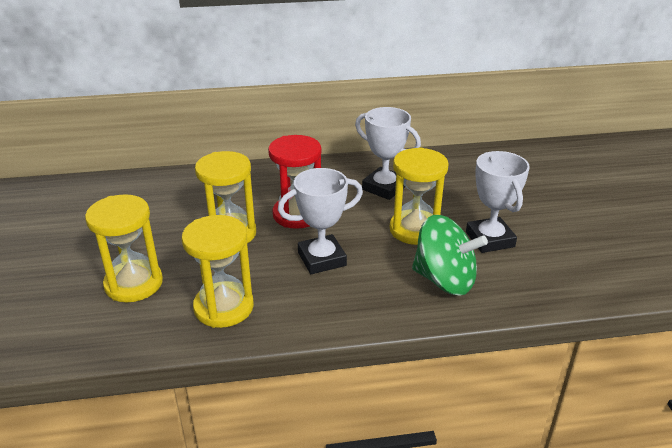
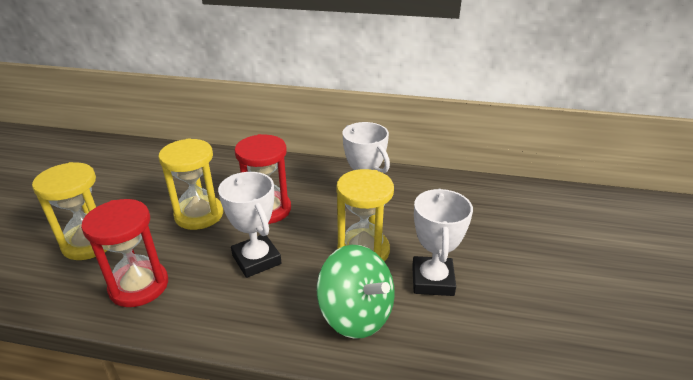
camera: 20 degrees right, 0 degrees up
yellow hourglass [182,215,254,328] -> red hourglass [81,199,168,307]
white trophy [278,168,363,274] -> white trophy turned 60 degrees clockwise [218,172,281,278]

